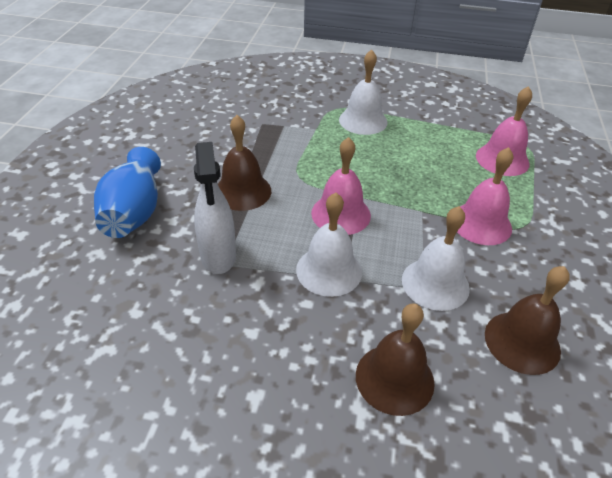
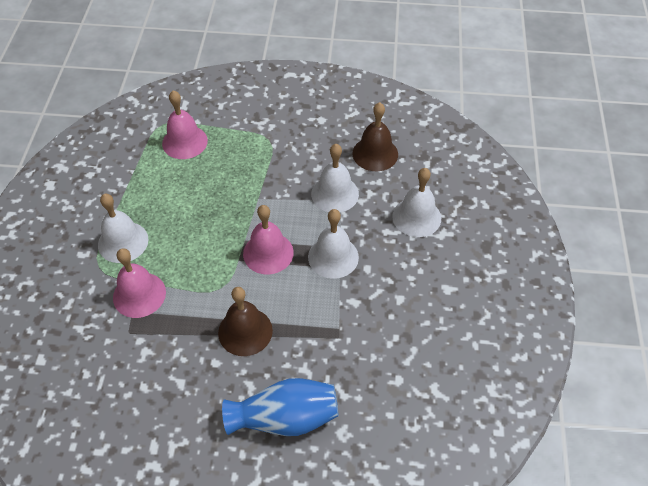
camera: 95 degrees left, 10 degrees up
white spray bottle [194,142,236,274] -> none
brown bell [356,303,435,416] -> white bell [392,168,441,237]
pink bell [457,147,513,245] -> pink bell moved to [113,248,166,318]

